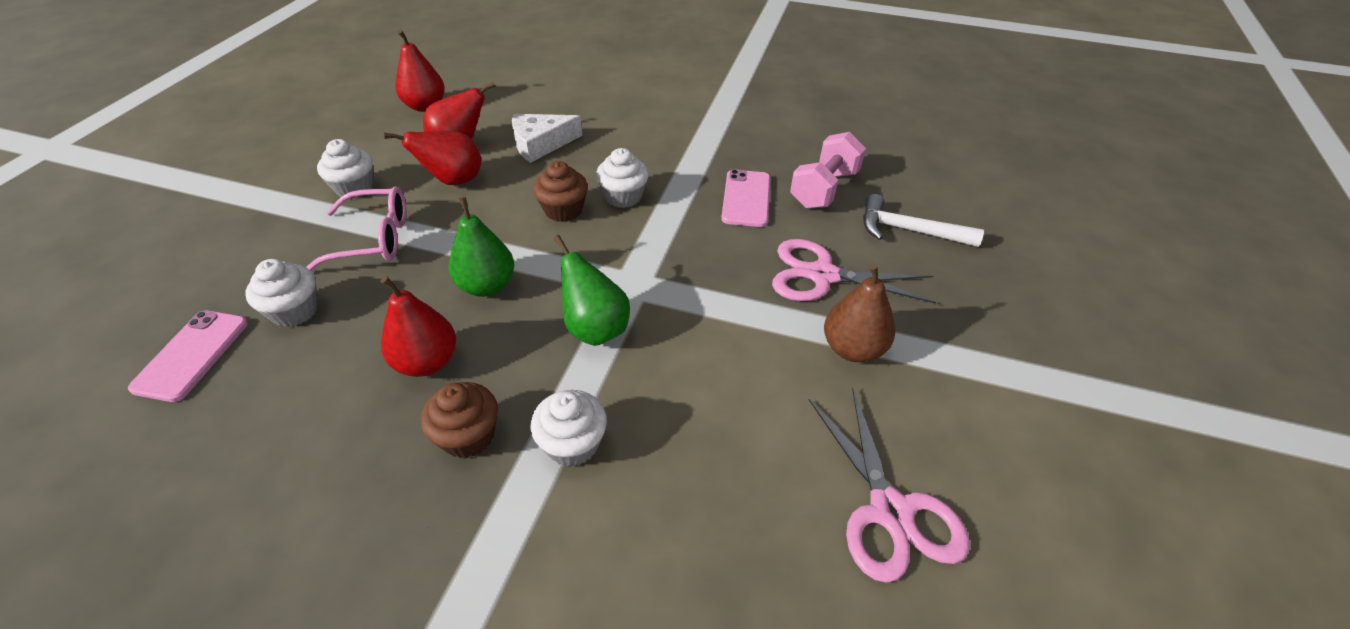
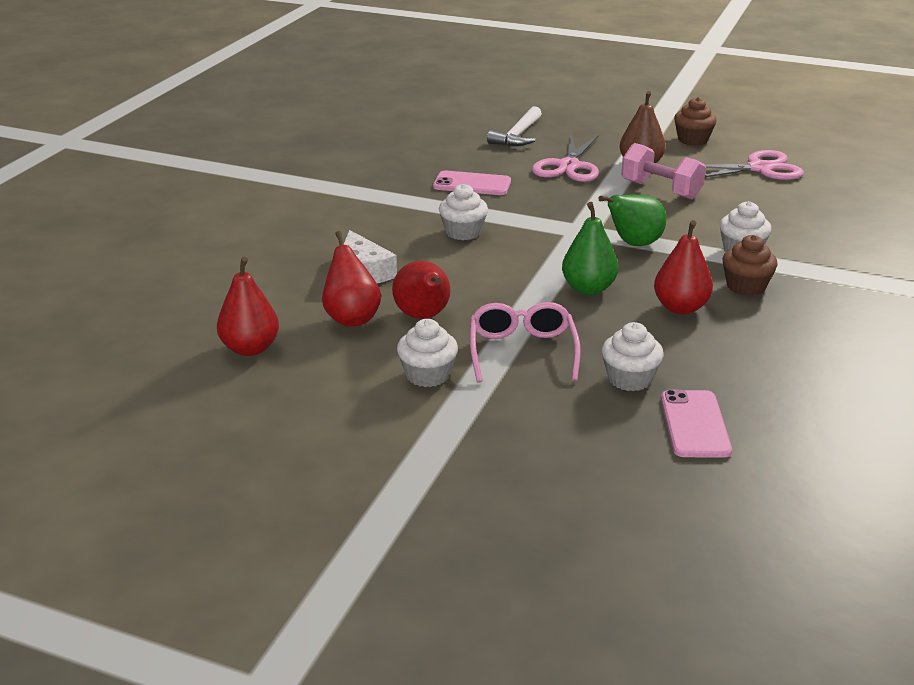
camera: 85 degrees left, 15 degrees down
pink phone [128,310,248,402] -> pink phone turned 75 degrees clockwise [661,390,732,458]
brown cupcake [533,161,588,222] -> brown cupcake moved to [674,97,717,146]
pink dumbbell [790,132,866,209] -> pink dumbbell moved to [621,143,706,199]

